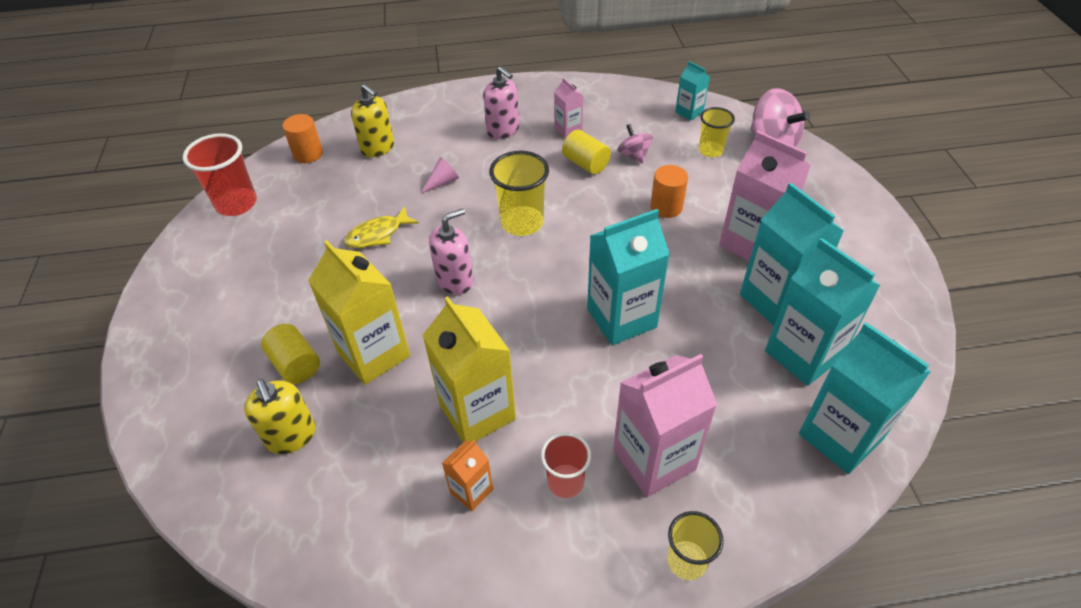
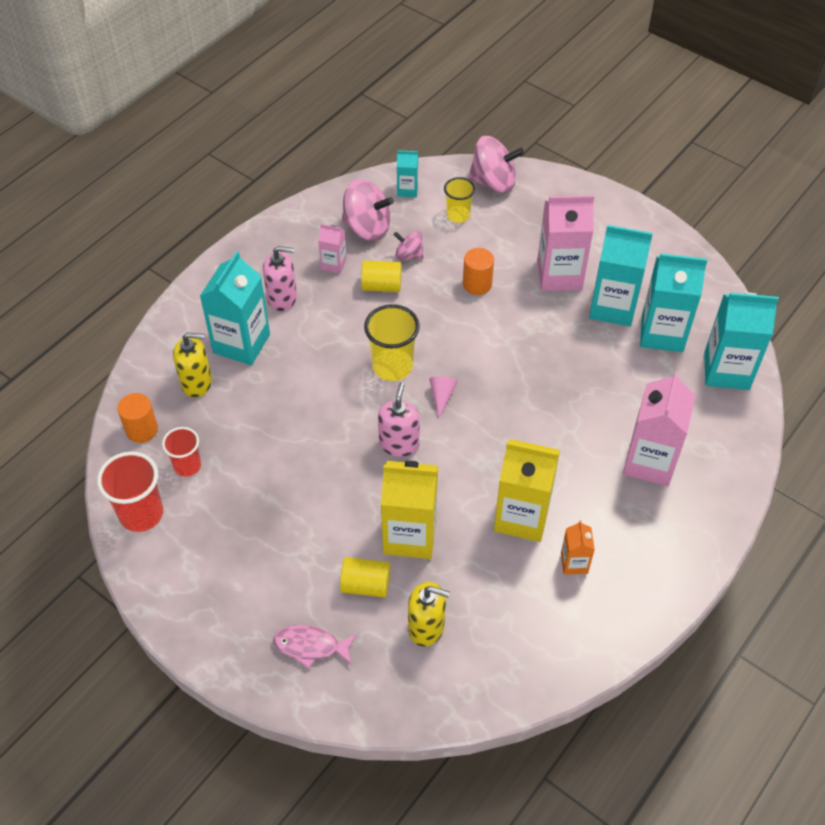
camera: 45 degrees left, 5 degrees up
yellow fish [344,206,419,248] -> none
pink cone [421,157,459,194] -> pink cone moved to [429,376,457,418]
red cup [541,433,591,498] -> red cup moved to [162,427,201,477]
turquoise carton [587,209,670,345] -> turquoise carton moved to [200,251,270,365]
yellow cup [667,511,724,580] -> none
none -> pink fish [273,625,357,669]
none -> pink spinning top [342,179,394,241]

